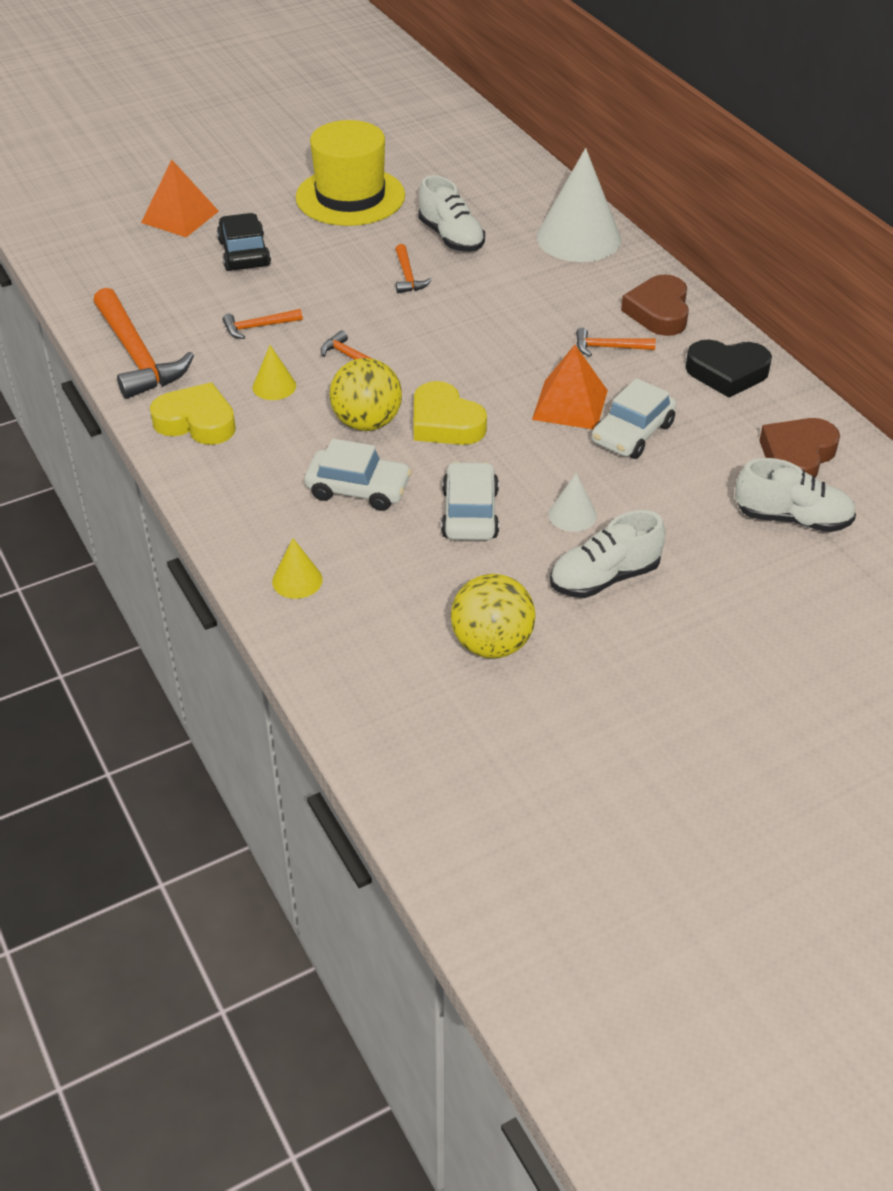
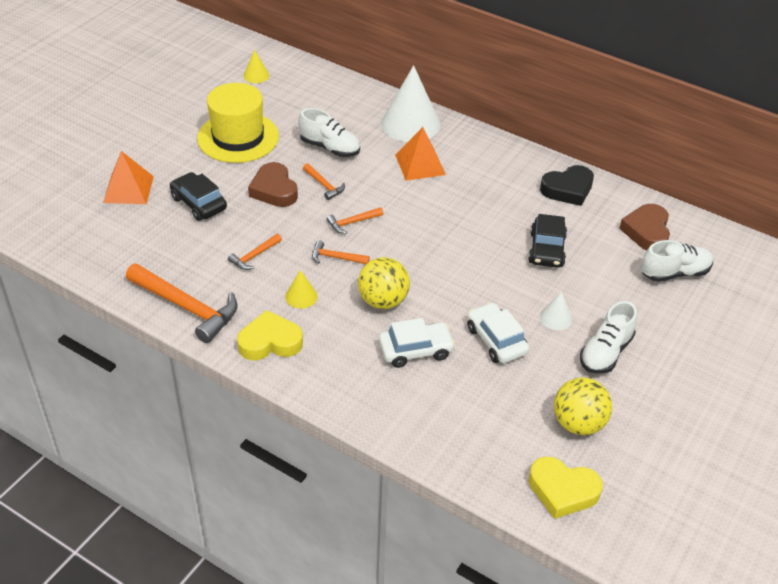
camera: 30 degrees left, 0 degrees up
yellow cone [272,538,323,599] -> yellow cone moved to [244,50,269,83]
yellow heart [414,381,487,445] -> yellow heart moved to [529,456,603,519]
orange pyramid [532,345,608,429] -> orange pyramid moved to [395,127,446,181]
orange hammer [576,328,656,356] -> orange hammer moved to [327,207,383,234]
white car [592,378,676,459] -> black car [528,214,567,268]
brown heart [621,275,689,336] -> brown heart moved to [248,162,298,207]

